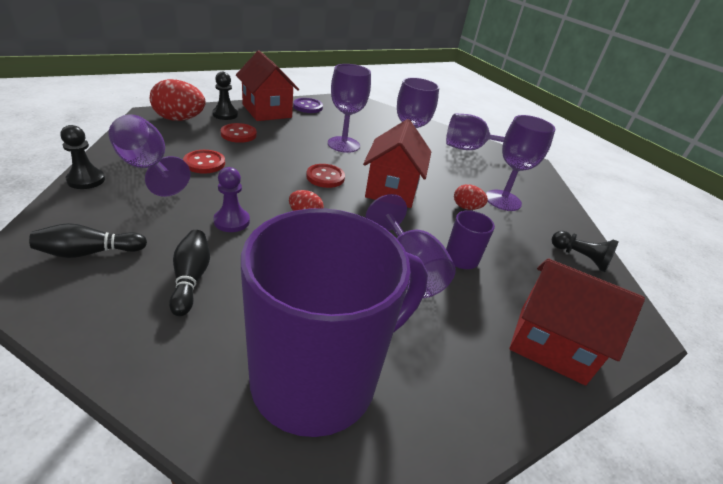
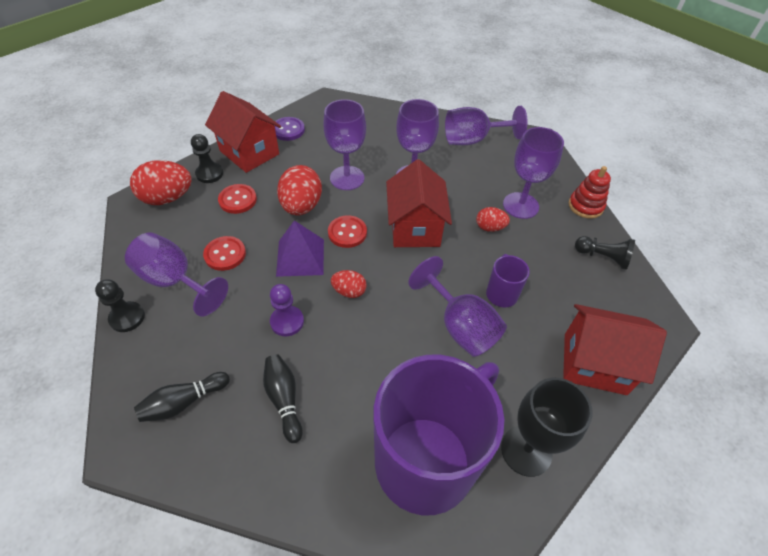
camera: 10 degrees left, 15 degrees up
none -> purple pyramid [276,220,324,277]
none -> red egg [277,165,322,216]
none -> black goblet [501,378,593,477]
none -> red stacking toy [569,166,611,219]

